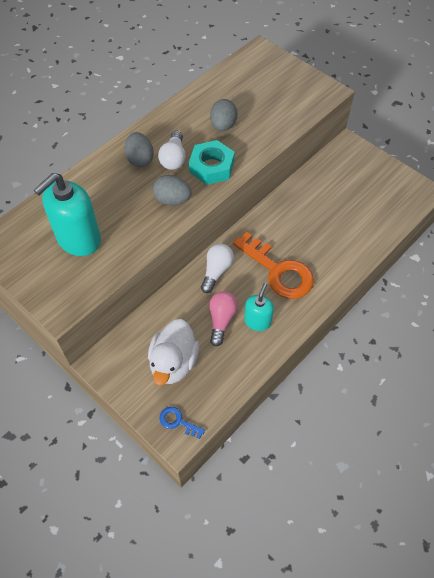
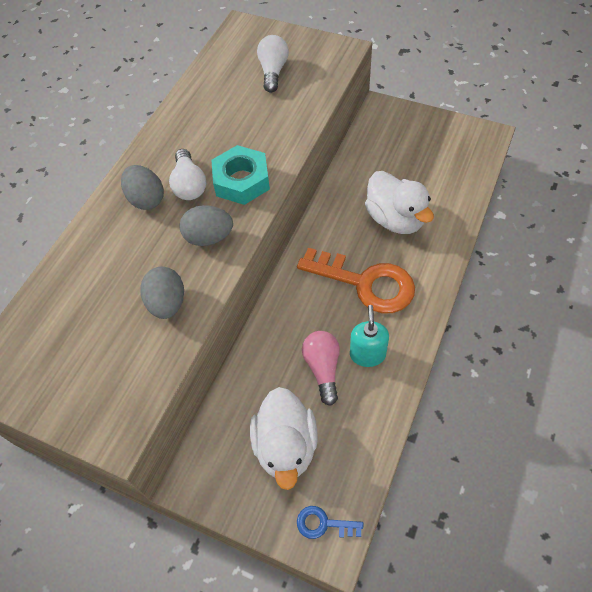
camera: 15 degrees left, 0 degrees up
turquoise soap dispenser [34,173,101,256] -> none
white light bulb [201,244,234,293] -> white light bulb moved to [257,35,289,93]
grey egg [210,99,238,131] -> grey egg moved to [140,267,184,319]
none -> white duck [365,171,434,234]

